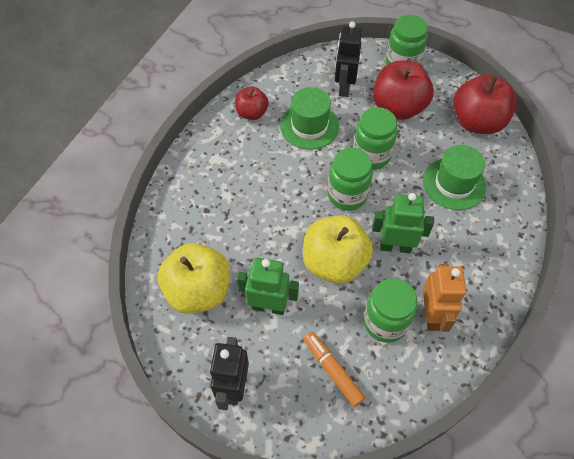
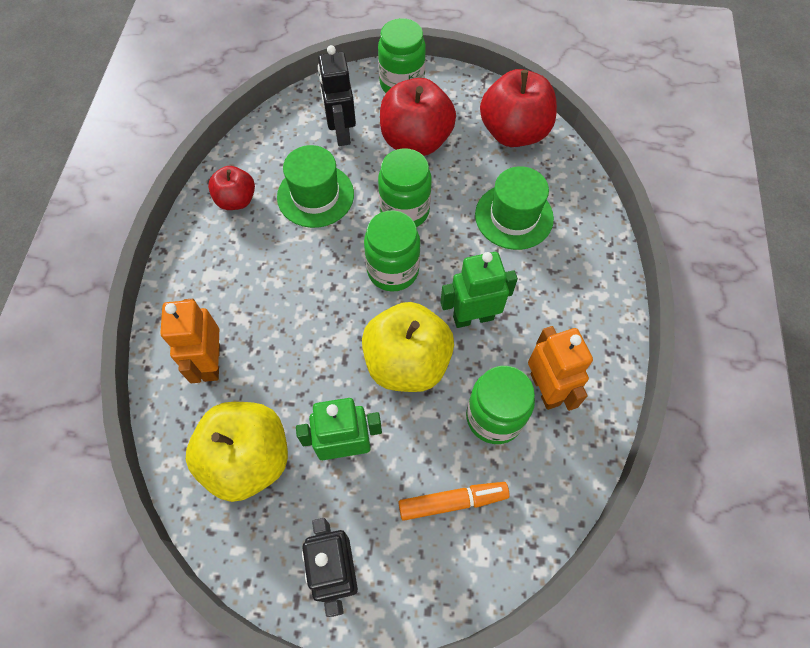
camera: 20 degrees left, 5 degrees up
orange marker [303,332,365,407] -> orange marker turned 135 degrees clockwise [398,482,510,521]
none -> orange robot [160,299,220,383]

